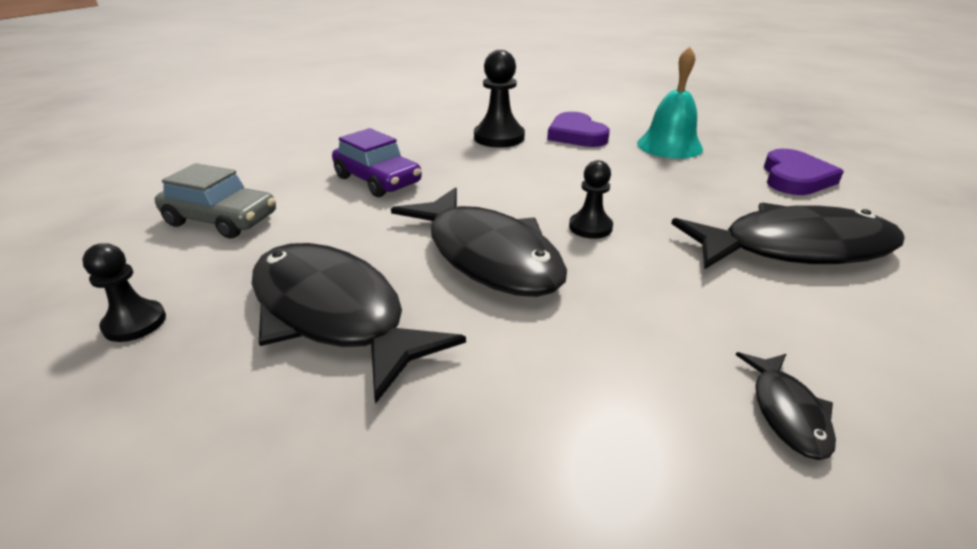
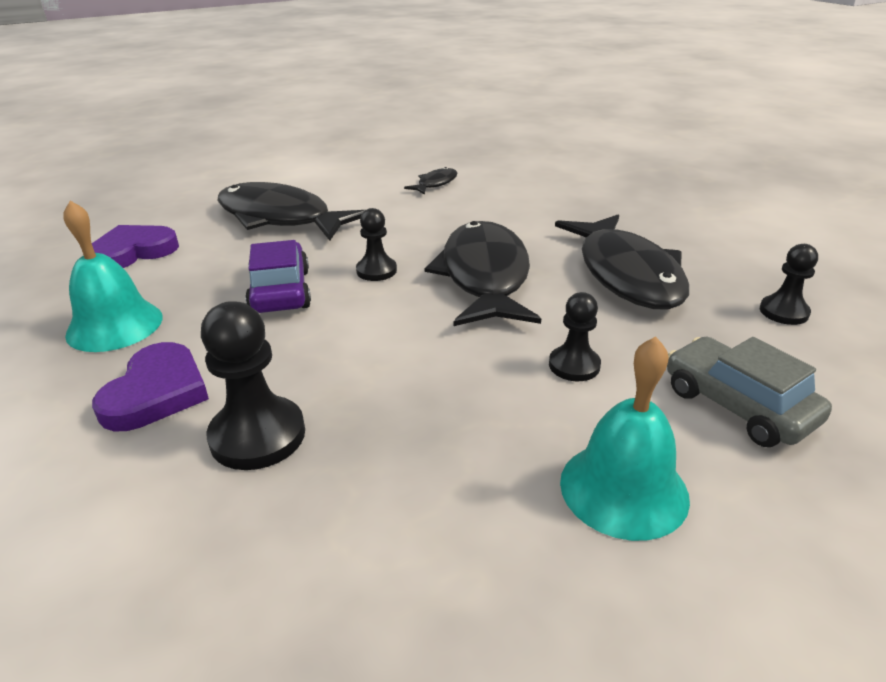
camera: 145 degrees left, 0 degrees up
purple car [332,128,422,197] -> purple car moved to [245,240,311,313]
none -> black pawn [549,292,601,381]
none -> turquoise bell [560,336,690,541]

